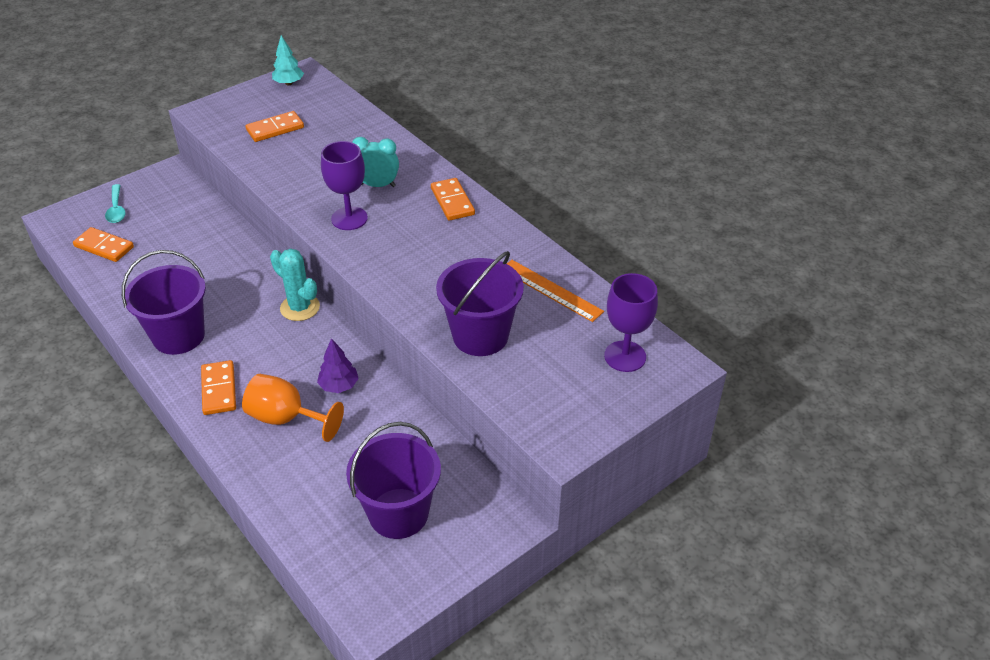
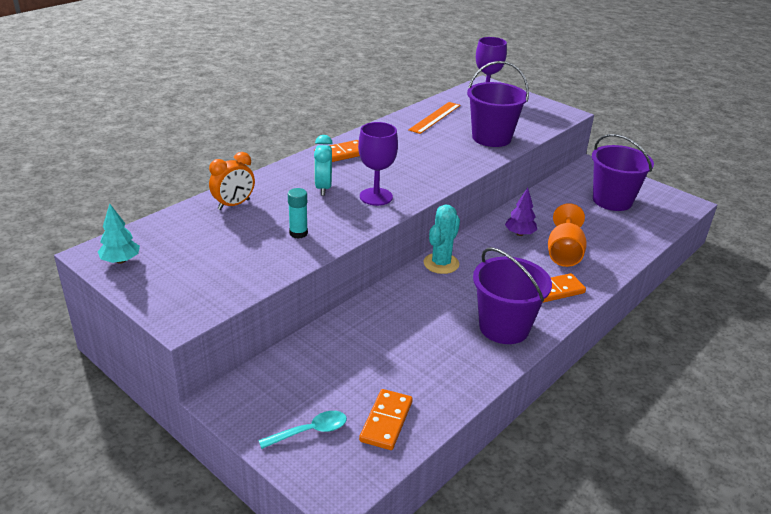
camera: 100 degrees left, 10 degrees down
orange domino [245,111,304,142] -> none
none -> orange clock [209,152,255,210]
none -> turquoise glue stick [288,188,308,239]

